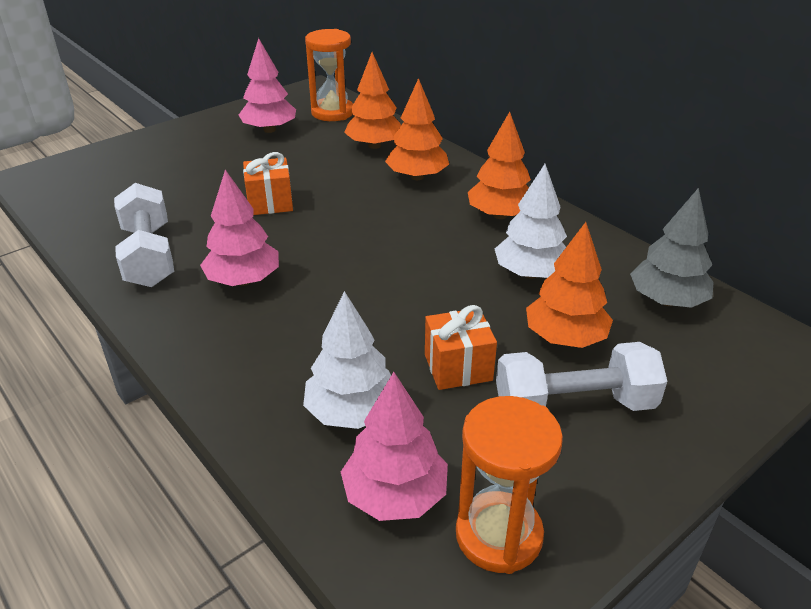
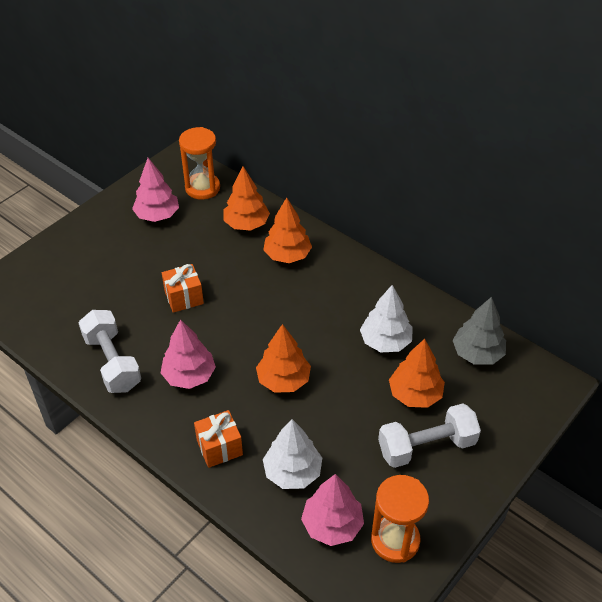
camera: 10 degrees left, 10 degrees up
orange gift [425,305,497,390] -> orange gift moved to [194,410,243,468]
orange tree [468,112,531,219] -> orange tree moved to [256,324,311,393]

